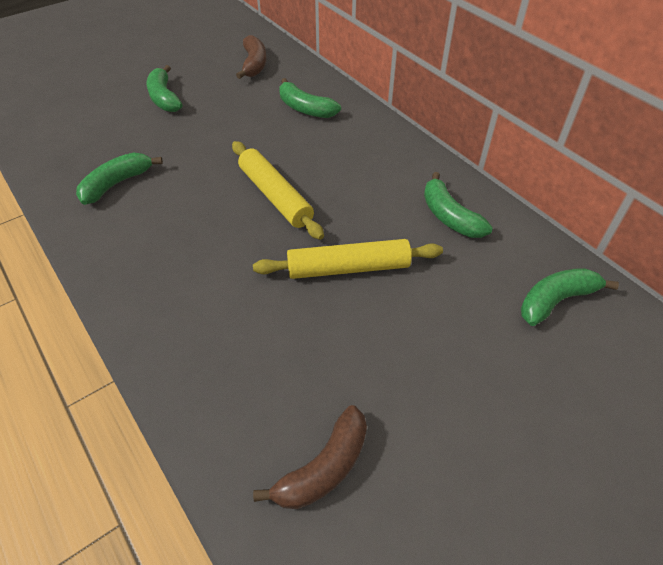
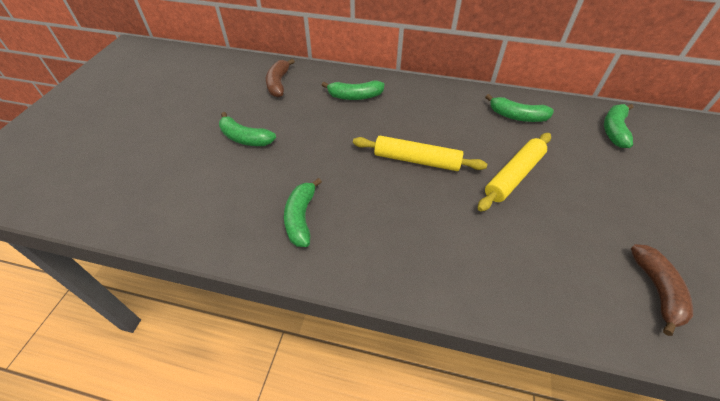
camera: 40 degrees left, 0 degrees up
brown banana [236,35,267,79] -> brown banana turned 135 degrees counterclockwise [266,59,295,98]

